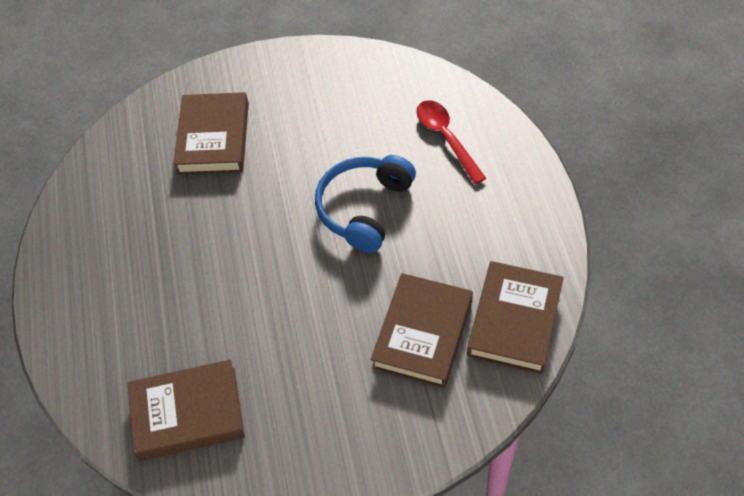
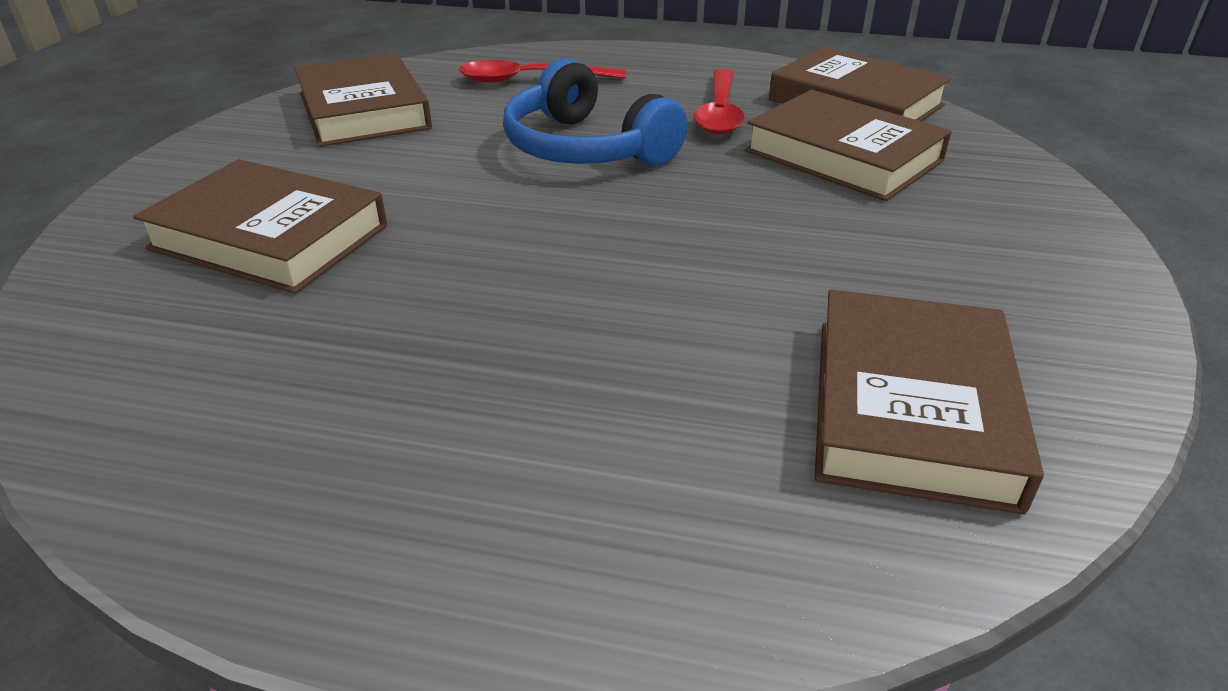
camera: 70 degrees left, 20 degrees down
none -> brown book [294,53,432,147]
none -> red spoon [693,69,745,135]

